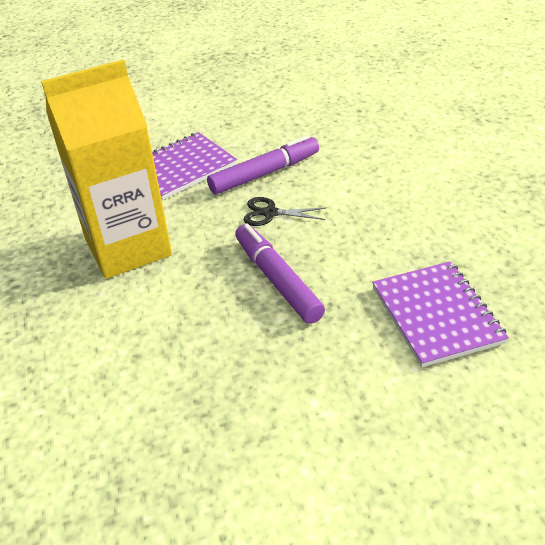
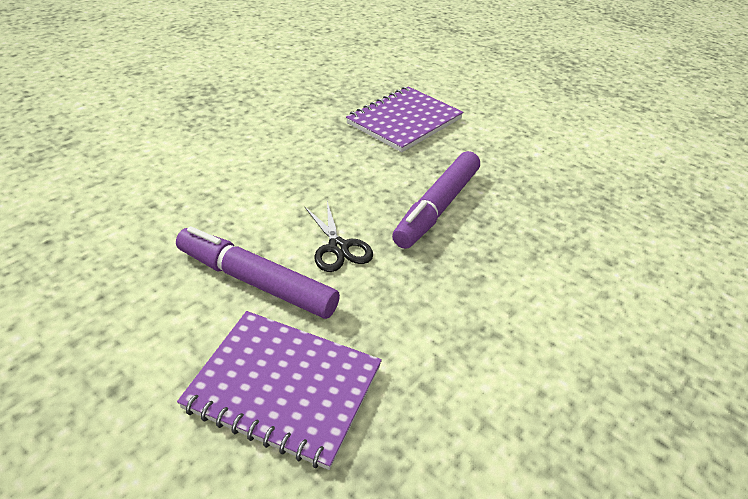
camera: 125 degrees left, 0 degrees up
yellow carton [41,59,172,279] -> none

